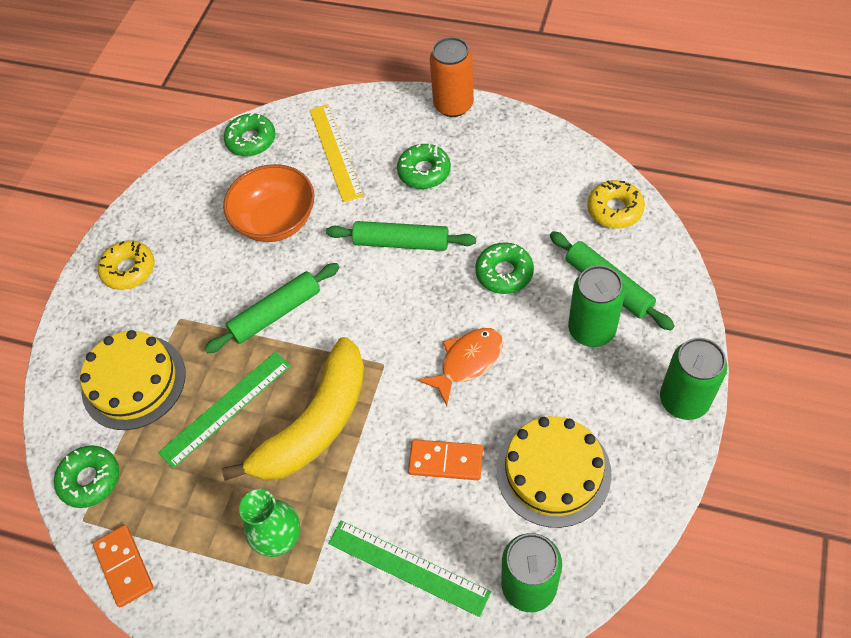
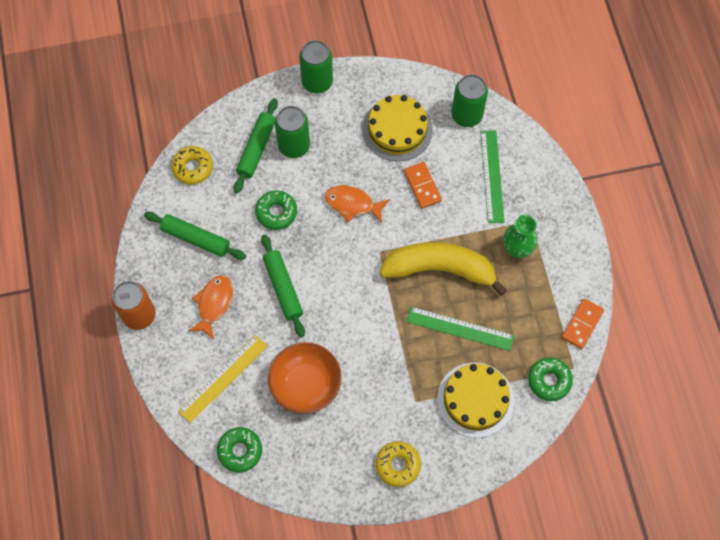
camera: 125 degrees left, 10 degrees up
green rolling pin [204,263,340,353] -> green rolling pin moved to [144,212,246,260]
green donut [397,144,451,189] -> orange fish [188,275,233,340]

